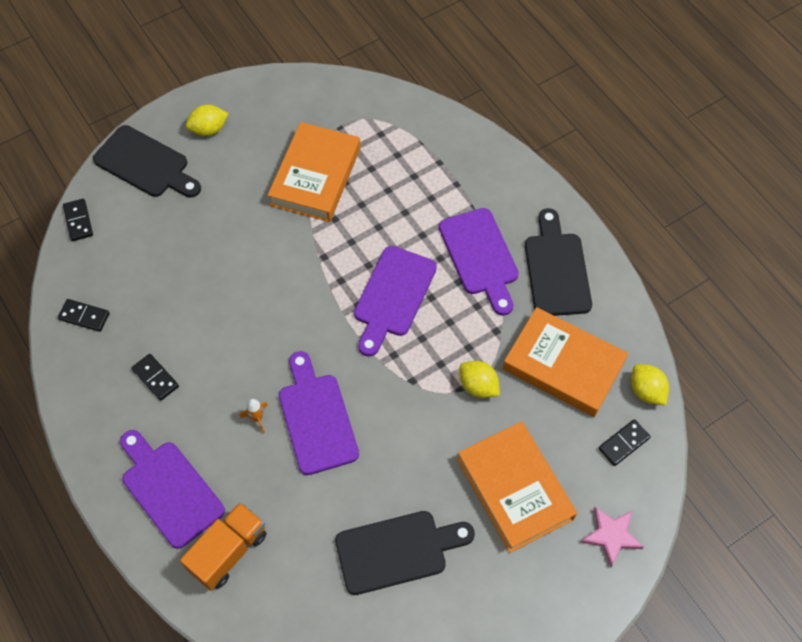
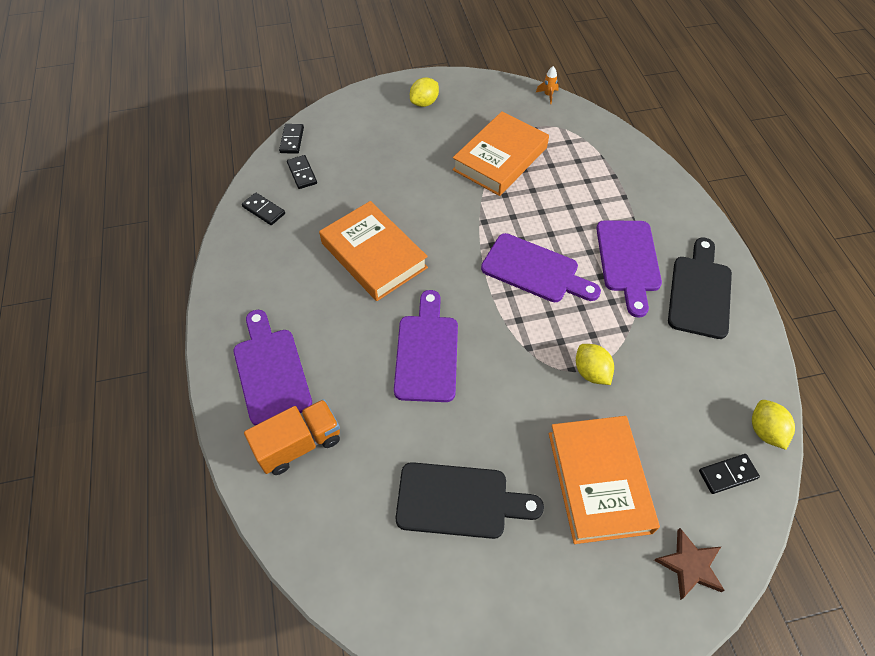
camera: 20 degrees right, 5 degrees down
black cutting board [93,125,201,197] -> none
black domino [132,354,179,401] -> black domino moved to [287,155,317,189]
yellow lemon [186,105,229,136] -> yellow lemon turned 45 degrees counterclockwise [410,78,439,107]
orange rocket [240,399,268,433] -> orange rocket moved to [536,66,559,104]
purple cutting board [354,246,437,357] -> purple cutting board turned 105 degrees counterclockwise [481,233,601,302]
orange book [503,307,628,417] -> orange book moved to [319,201,428,301]
pink star [581,507,644,567] -> brown star [654,528,725,600]

